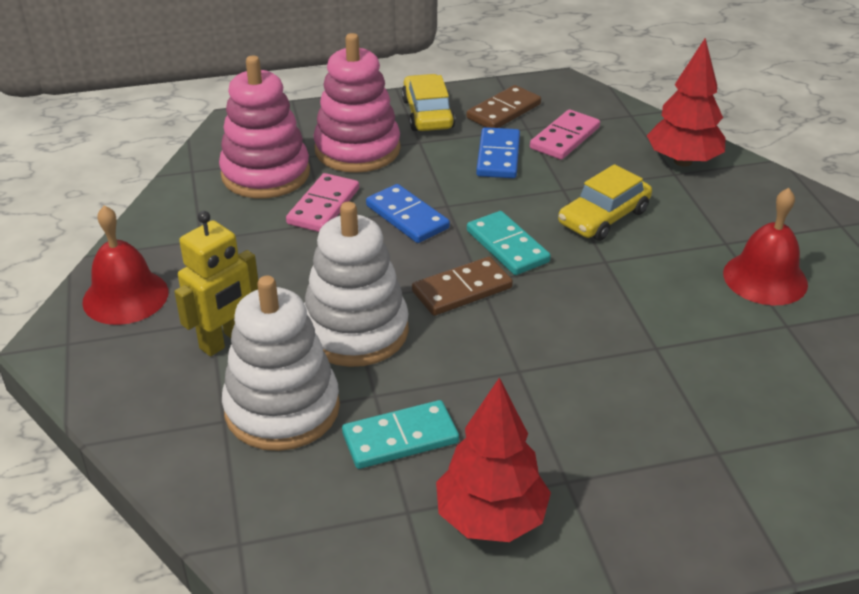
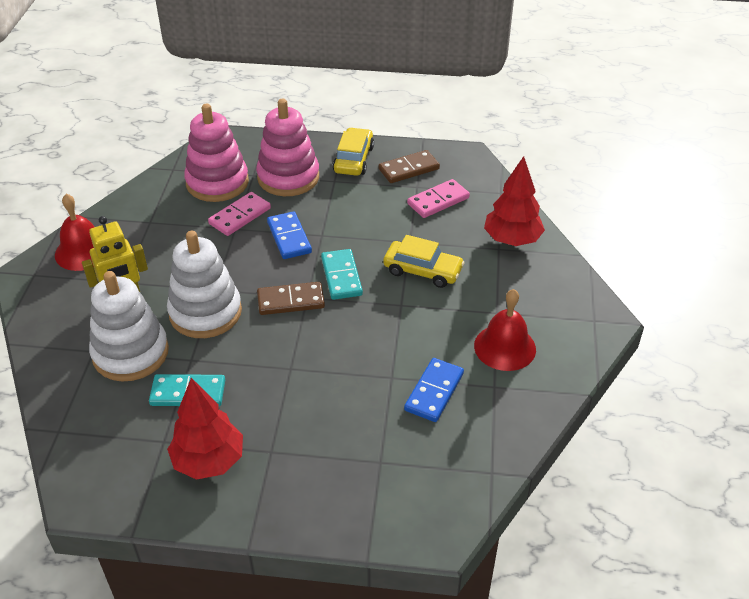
camera: 20 degrees right, 5 degrees up
blue domino [476,127,520,178] -> blue domino moved to [404,358,464,422]
yellow car [558,164,652,241] -> yellow car turned 135 degrees counterclockwise [383,235,465,288]

